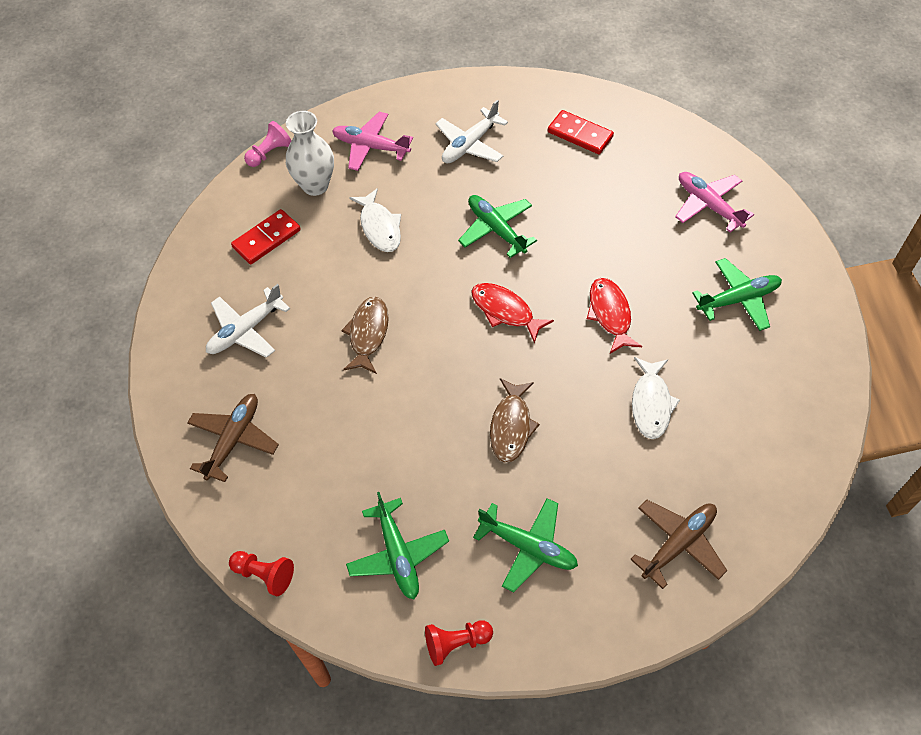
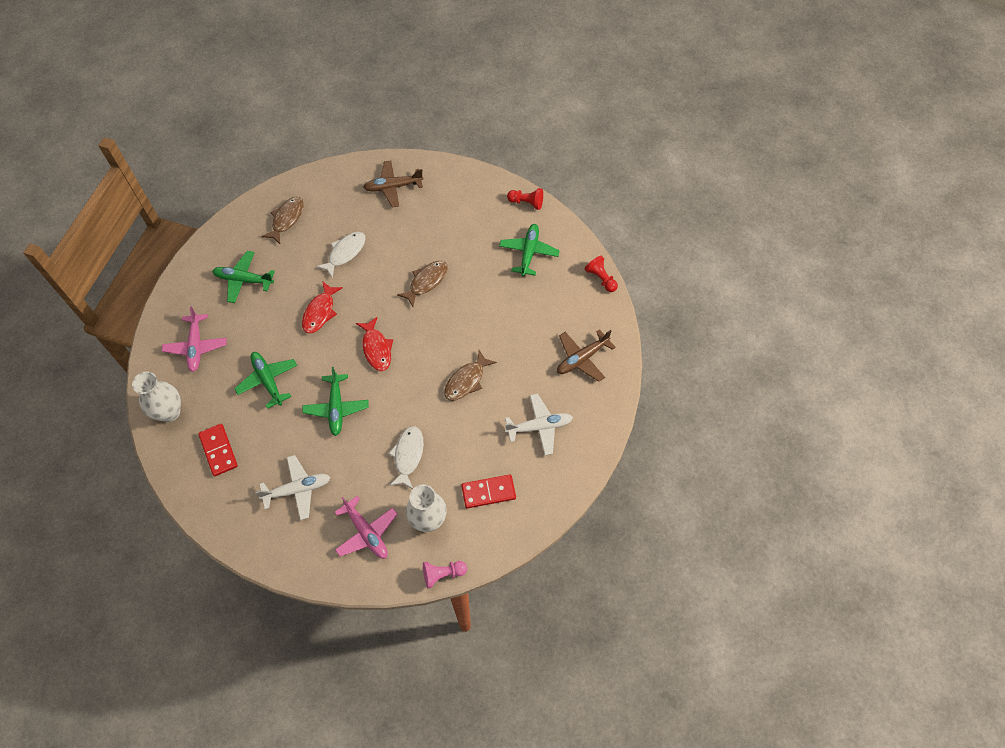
camera: 150 degrees left, 5 degrees up
green plane [473,498,578,592] -> green plane moved to [234,352,297,409]
none -> white vase [132,371,181,422]
none -> brown fish [261,197,304,244]

